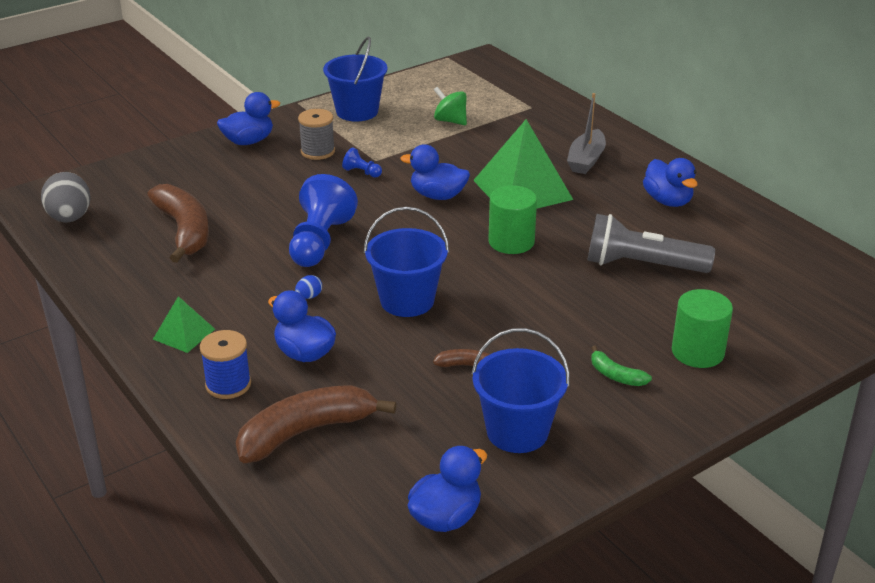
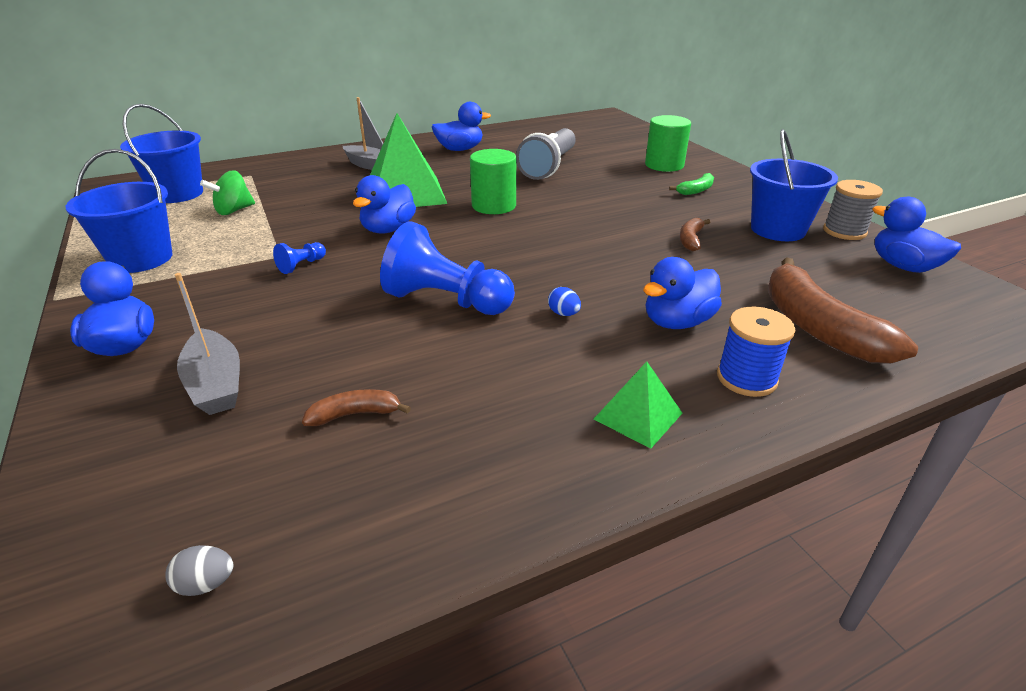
camera: 80 degrees left, 0 degrees up
grey egg [41,172,90,222] -> grey egg [166,545,233,596], size x0.44
brown banana [147,184,209,263] -> brown banana [302,389,411,426], size x0.47
grey spool [298,109,335,160] -> grey spool moved to [823,180,883,240]
blue bucket [364,207,449,317] -> blue bucket moved to [120,104,203,203]
none -> grey boat [175,273,240,415]

